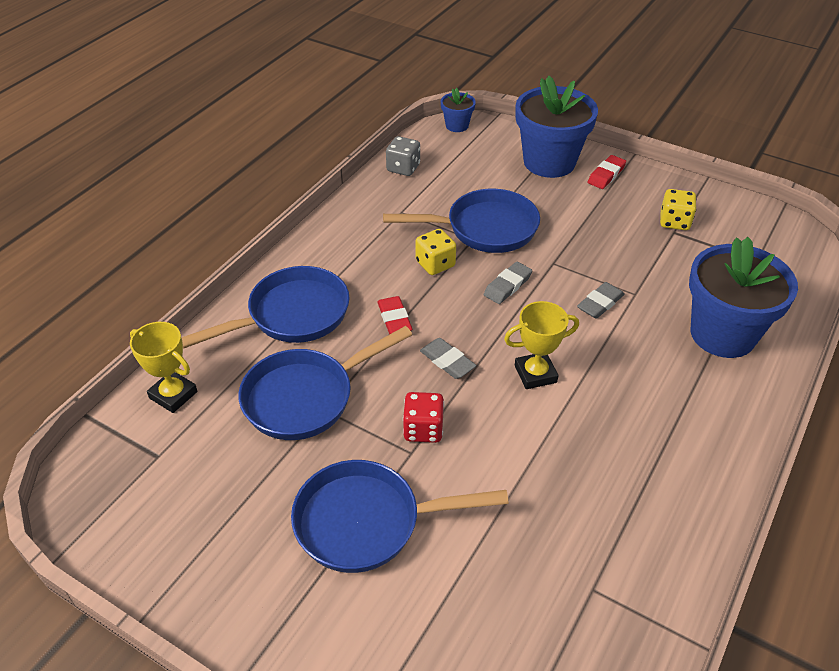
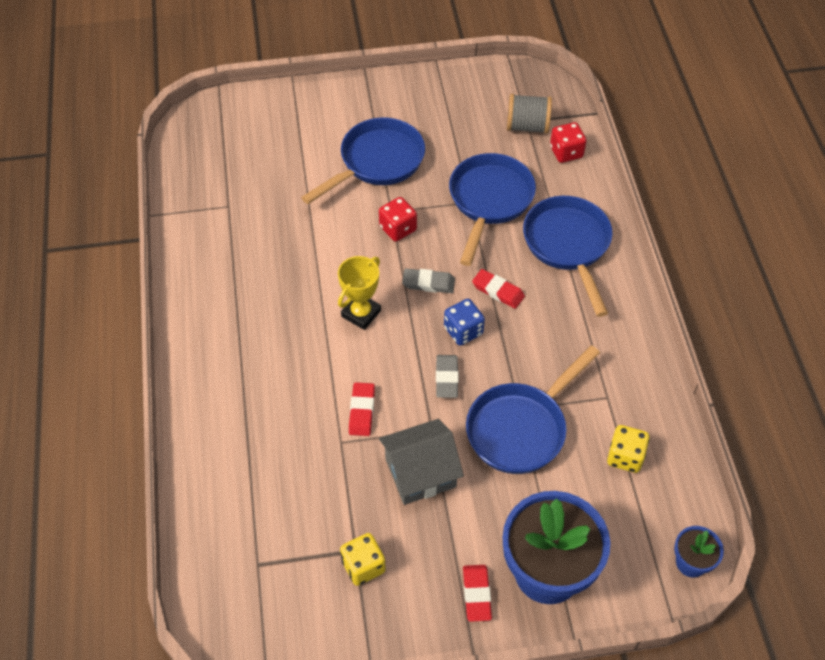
camera: 140 degrees right, 10 degrees up
yellow trophy [130,322,197,413] -> red dice [550,122,587,163]
blue pan [181,266,350,349] -> blue pan turned 150 degrees clockwise [523,196,613,317]
grey dice [386,136,420,176] -> none
yellow dice [416,229,456,275] -> yellow dice moved to [607,425,649,473]
grey eraser [577,282,625,319] -> red eraser [349,382,375,436]
blue flower pot [689,237,798,358] -> none
none -> grey house [379,419,464,505]
none -> blue dice [444,299,485,346]
none -> grey spool [507,94,552,134]

